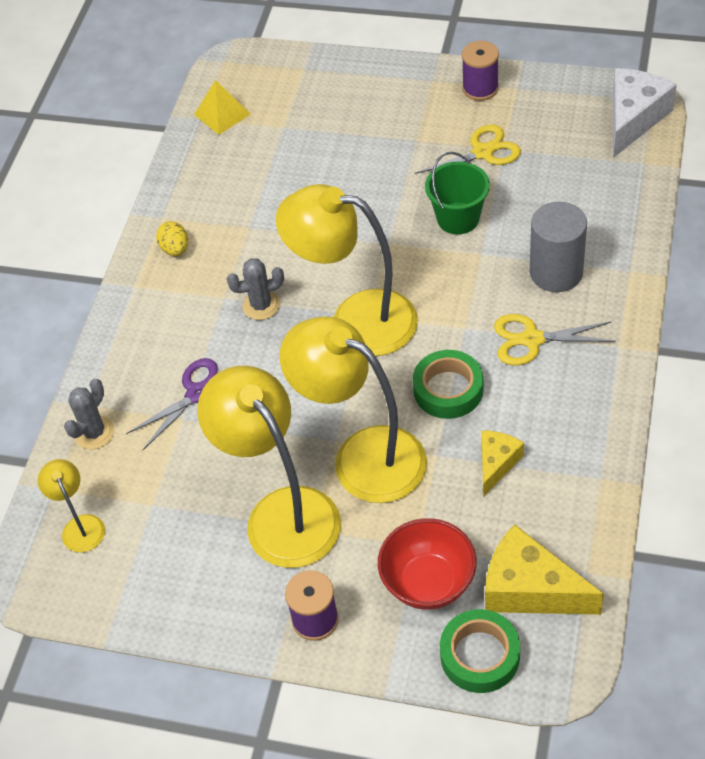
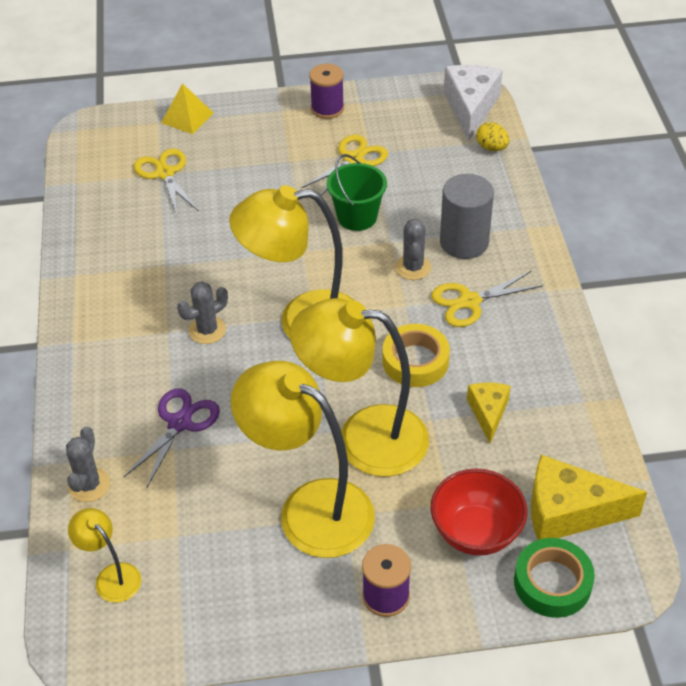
camera: 25 degrees left, 5 degrees down
yellow egg [156,221,188,256] -> yellow egg moved to [476,122,509,151]
yellow pyramid [194,80,251,135] -> yellow pyramid moved to [161,83,213,134]
green tape [413,350,483,419] -> yellow tape [383,324,450,387]
none -> yellow scissors [134,149,199,214]
none -> grey cactus [395,219,431,280]

